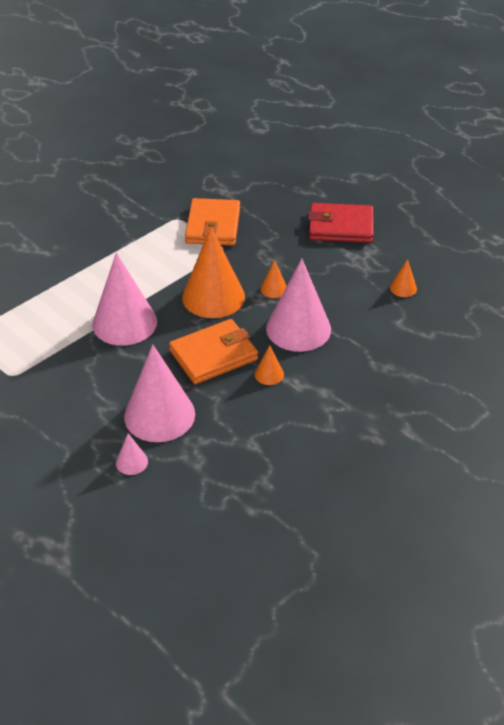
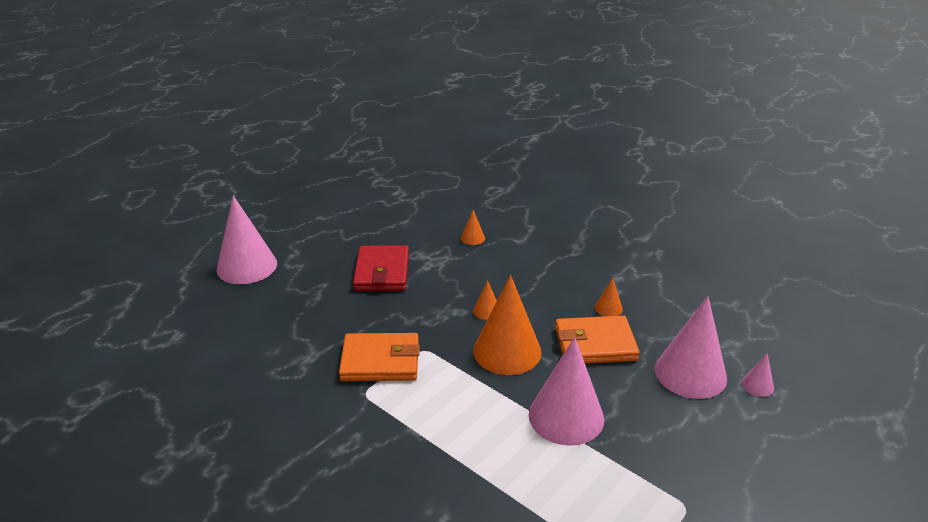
camera: 95 degrees left, 10 degrees down
orange wallet [169,319,258,384] -> orange wallet turned 60 degrees counterclockwise [555,316,640,364]
pink cone [266,259,331,352] -> pink cone moved to [217,195,277,284]

